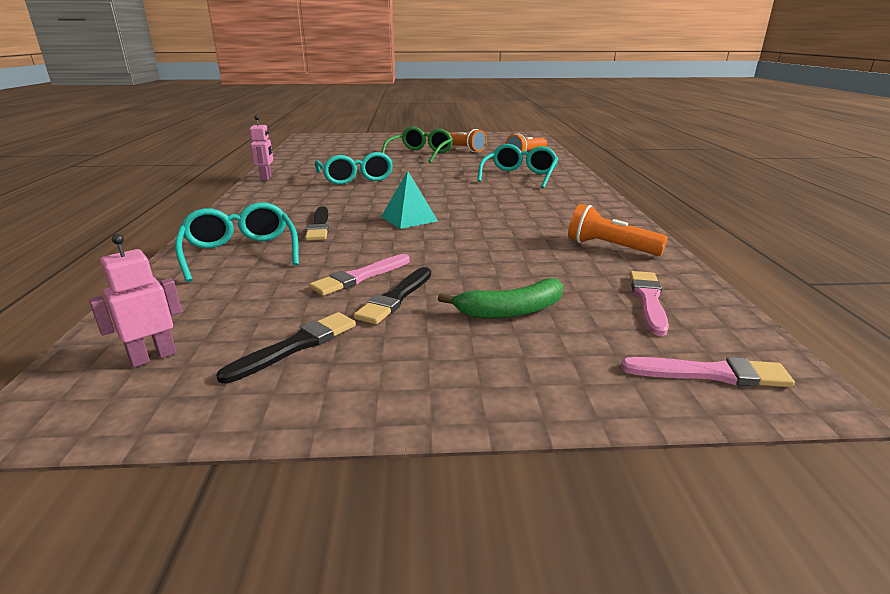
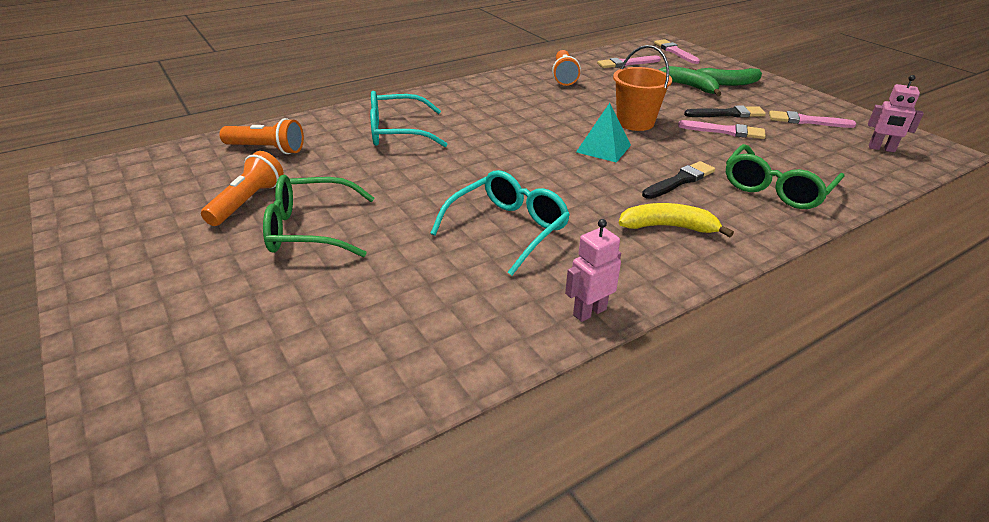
camera: 120 degrees left, 10 degrees up
turquoise glasses [175,202,299,282] -> green glasses [726,144,844,209]
black brush [216,312,356,384] -> pink brush [769,111,856,128]
none -> orange bucket [613,45,672,131]
none -> yellow banana [618,203,734,237]
none -> green banana [688,68,762,86]

